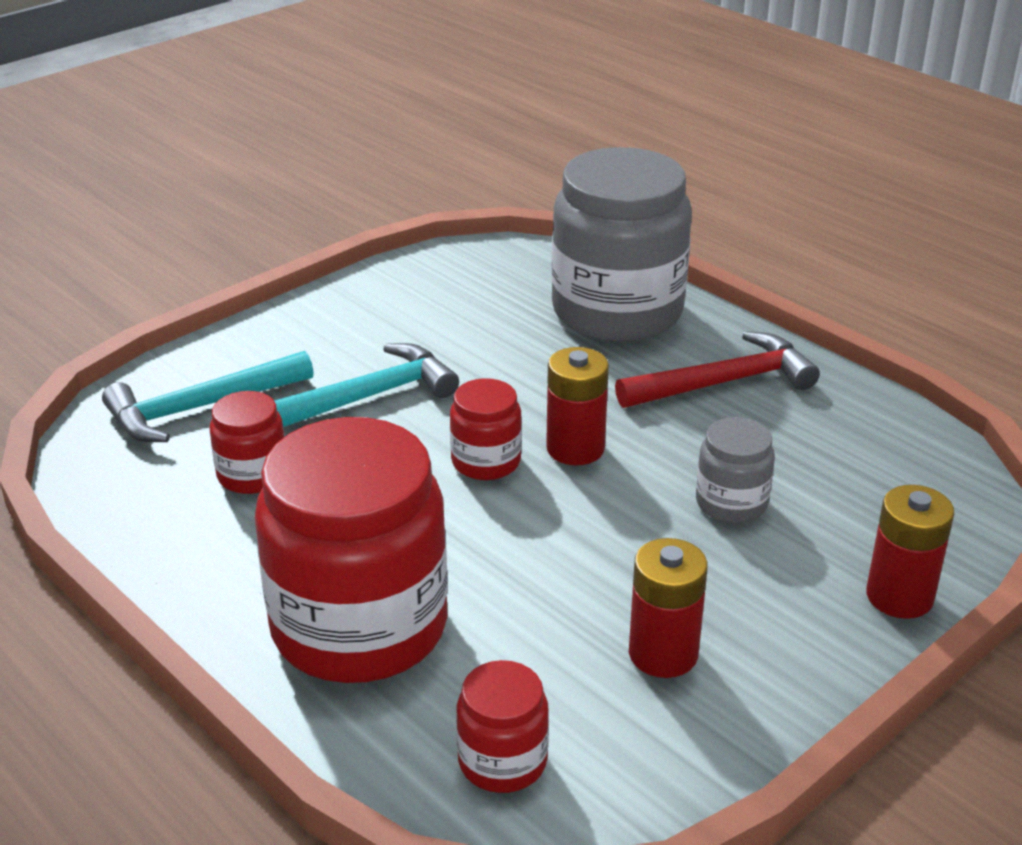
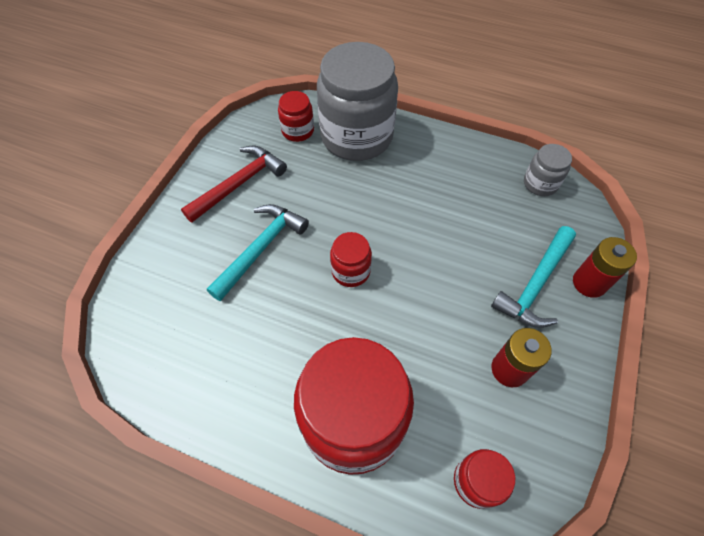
camera: 25 degrees left, 25 degrees up
turquoise hammer [102,351,314,442] -> turquoise hammer moved to [491,226,576,328]
red jar [210,391,285,494] -> red jar moved to [278,91,314,142]
red battery [546,347,609,465] -> none
red hammer [615,331,820,408] -> red hammer moved to [181,146,287,222]
grey jar [696,417,775,523] -> grey jar moved to [524,144,572,196]

